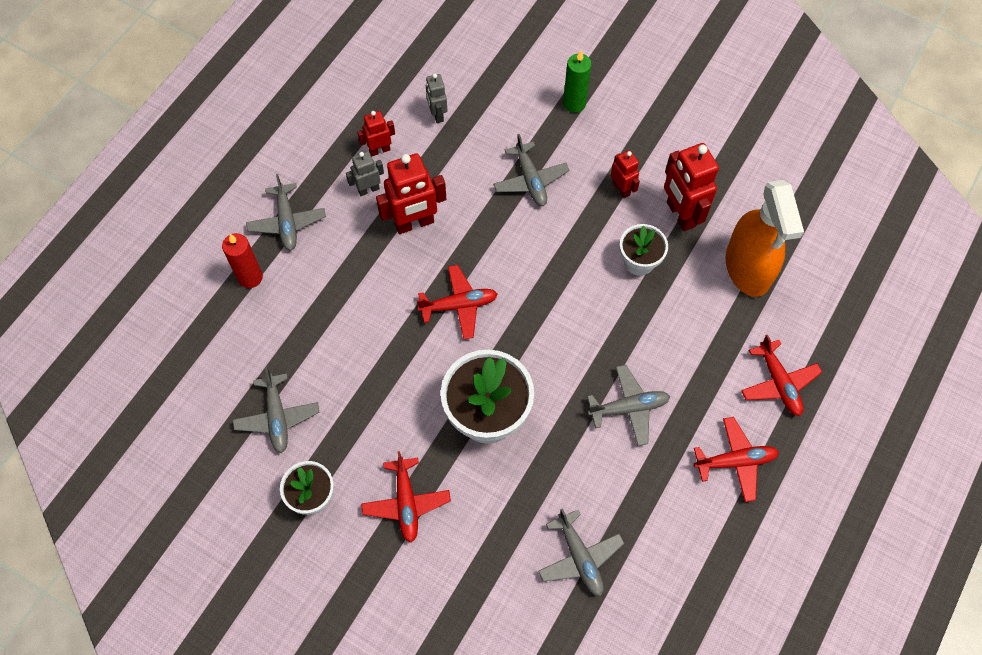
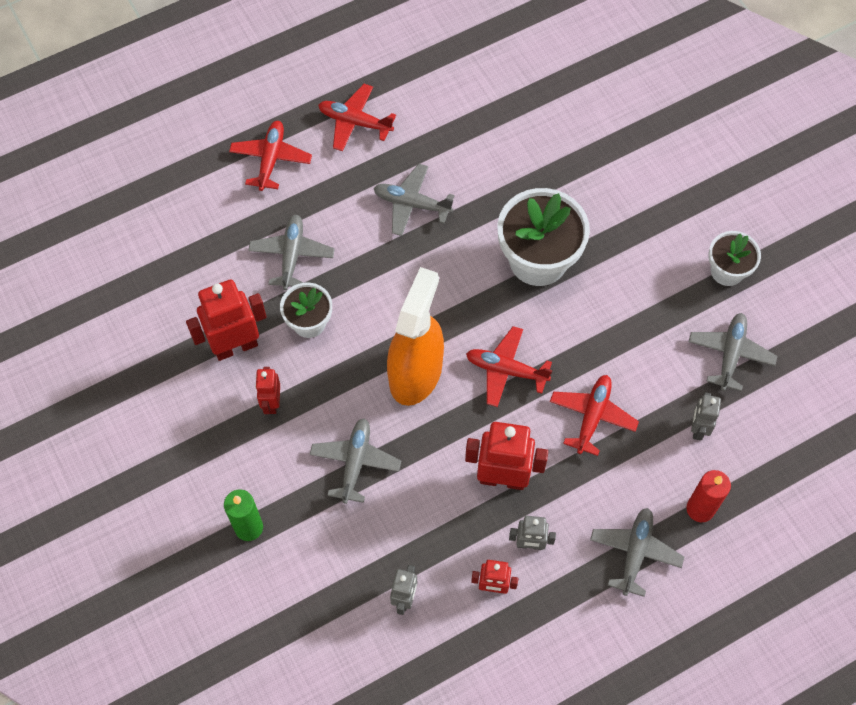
camera: 150 degrees left, 0 degrees up
red plane [361,451,451,543] -> red plane moved to [550,375,639,456]
grey plane [538,508,624,596] -> grey plane moved to [248,215,335,290]
red robot [664,143,719,231] -> red robot turned 120 degrees counterclockwise [186,280,266,361]
orange spray bottle [726,180,804,297] -> orange spray bottle moved to [387,267,444,406]
none -> grey robot [691,392,721,441]

